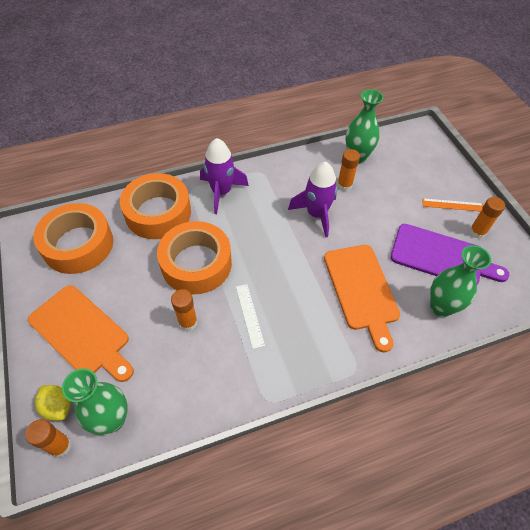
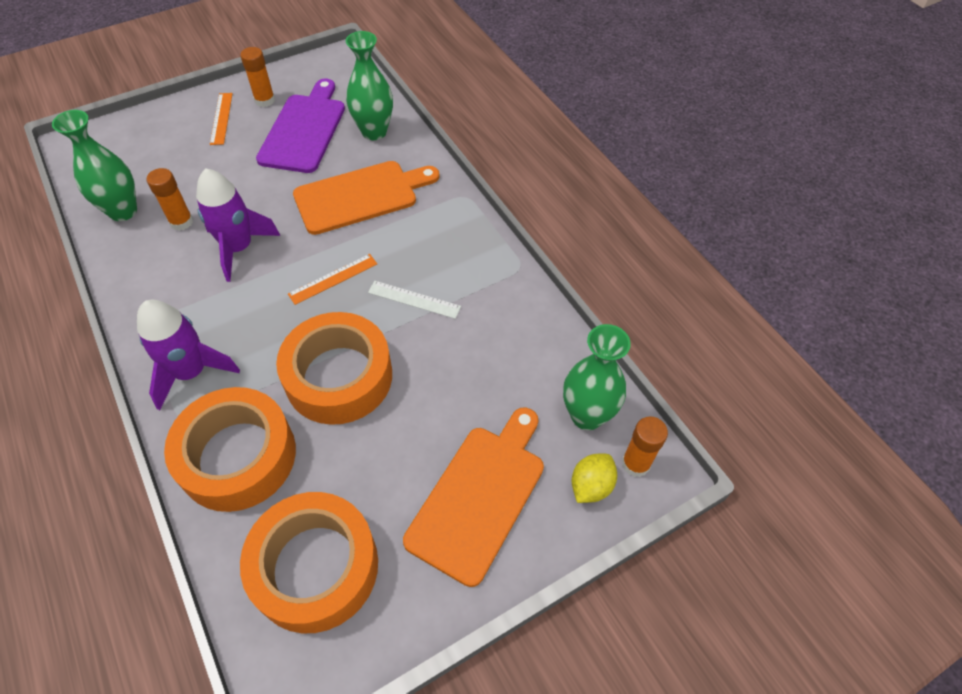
camera: 100 degrees left, 0 degrees up
orange glue stick [171,289,198,331] -> none
white ruler [236,284,265,349] -> white ruler turned 45 degrees clockwise [368,281,461,319]
none -> orange ruler [288,254,377,305]

